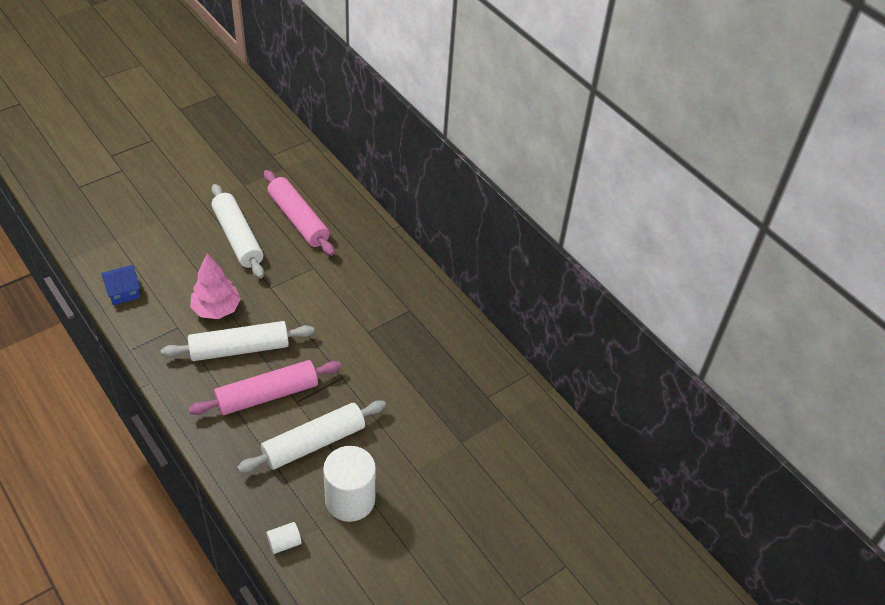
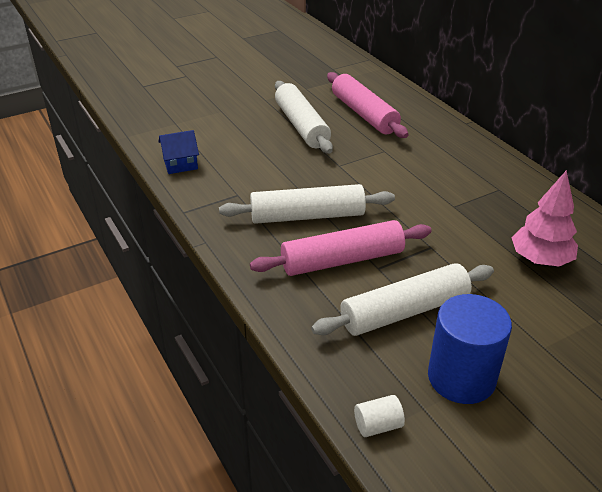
camera: 10 degrees right, 10 degrees down
pink tree [190,253,241,319] -> pink tree moved to [511,170,578,266]
white cylinder [323,446,376,522] -> blue cylinder [428,294,512,404]

